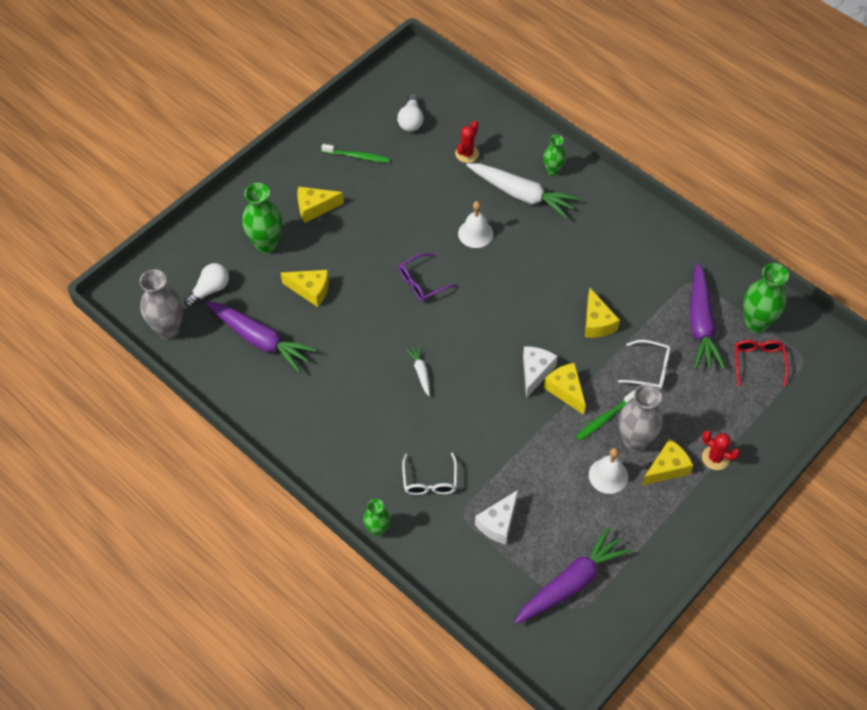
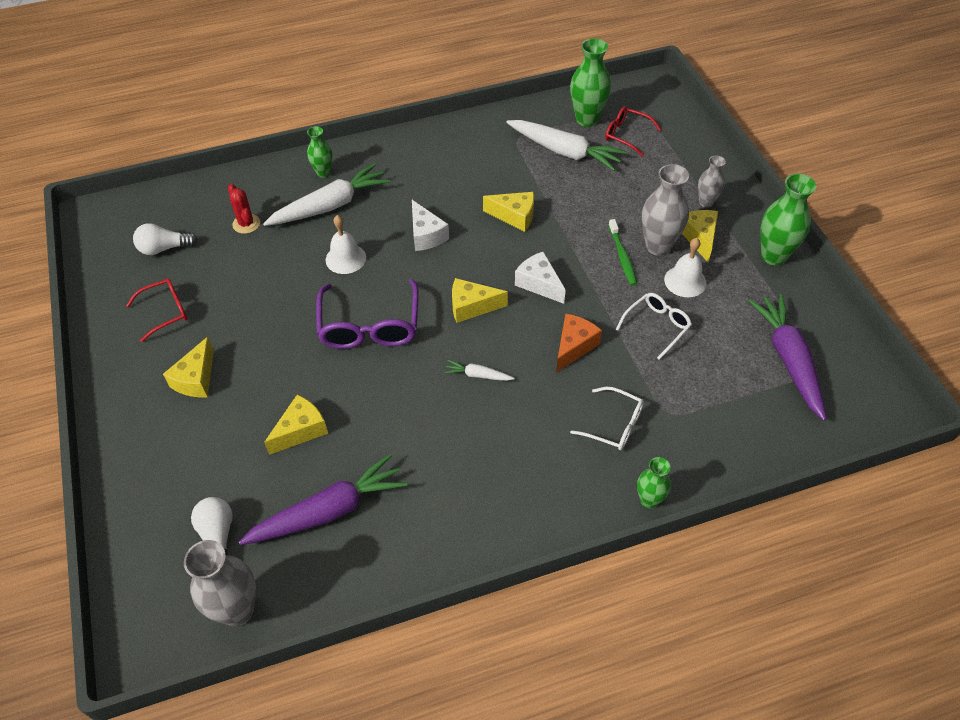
camera: 60 degrees left, 5 degrees down
green vase [242,183,282,254] -> green vase moved to [761,174,816,266]
green toothbrush [322,144,390,163] -> red glasses [126,278,187,342]
white light bulb [397,94,424,132] -> white light bulb turned 135 degrees clockwise [133,223,198,255]
purple glasses [399,253,458,301] -> purple glasses [316,279,419,349], size x1.69
white cheese [475,490,518,545] -> white cheese moved to [412,200,449,251]
yellow cheese [544,363,586,415] -> yellow cheese moved to [452,278,508,323]
white glasses [618,340,671,389] -> white glasses moved to [616,293,692,360]
purple carrot [689,263,726,370] -> white carrot [506,120,627,171]
red cactus [702,431,740,470] -> grey vase [698,155,726,208]
none -> orange cheese [556,313,602,372]

